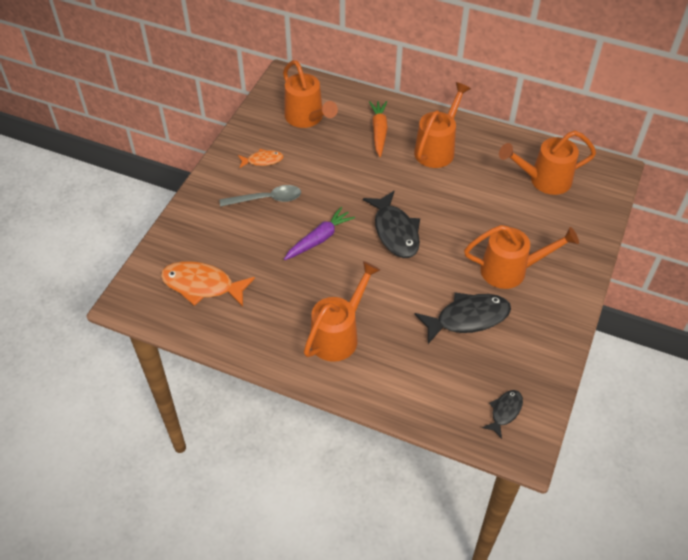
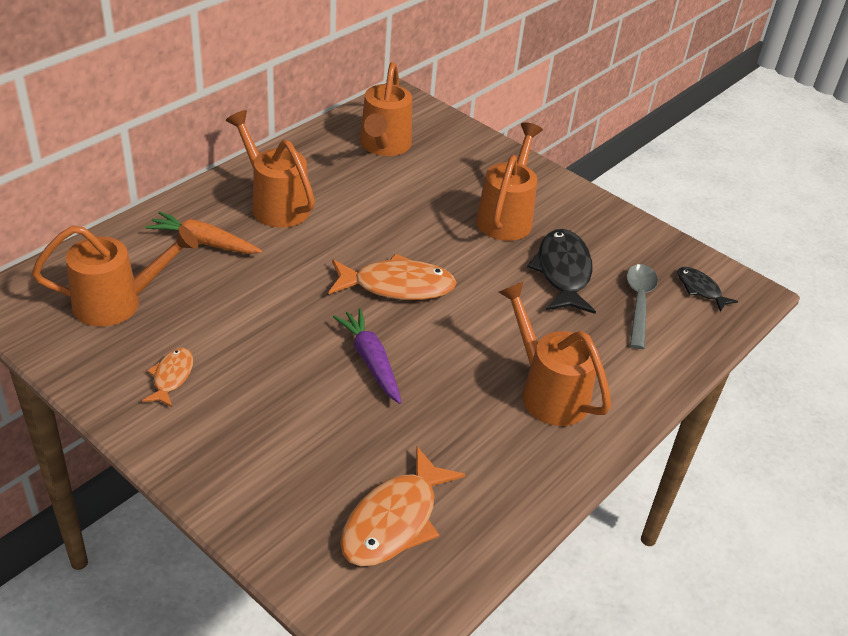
camera: 75 degrees left, 10 degrees down
grey spoon [220,185,301,207] -> grey spoon moved to [626,264,658,349]
black fish [363,190,420,258] -> orange fish [329,254,457,300]

